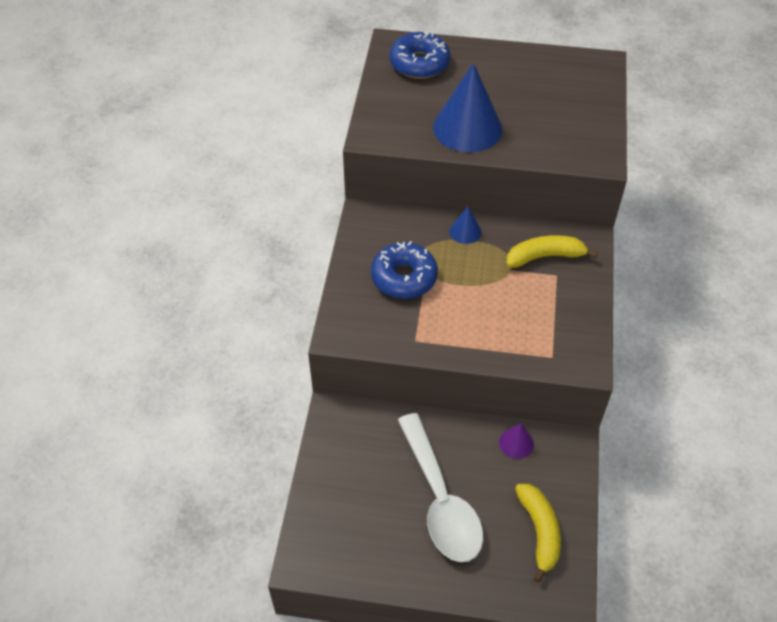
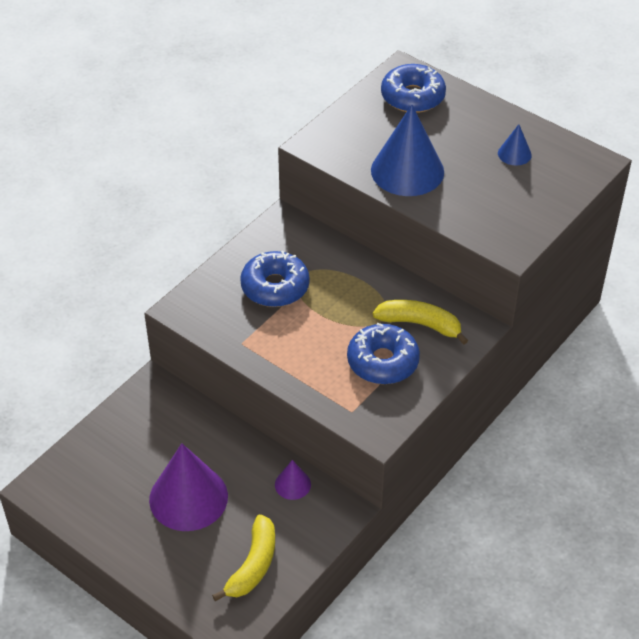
camera: 30 degrees right, 5 degrees down
white spoon [398,413,484,562] -> purple cone [149,443,228,531]
blue cone [449,207,481,244] -> blue cone moved to [498,124,532,166]
none -> blue donut [347,323,420,384]

